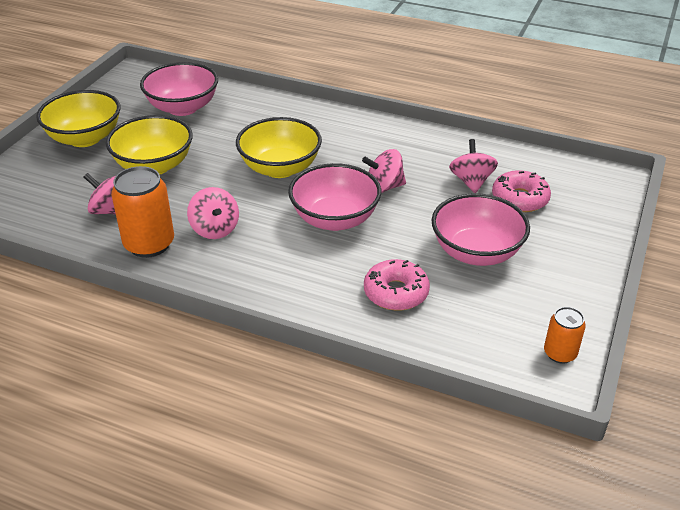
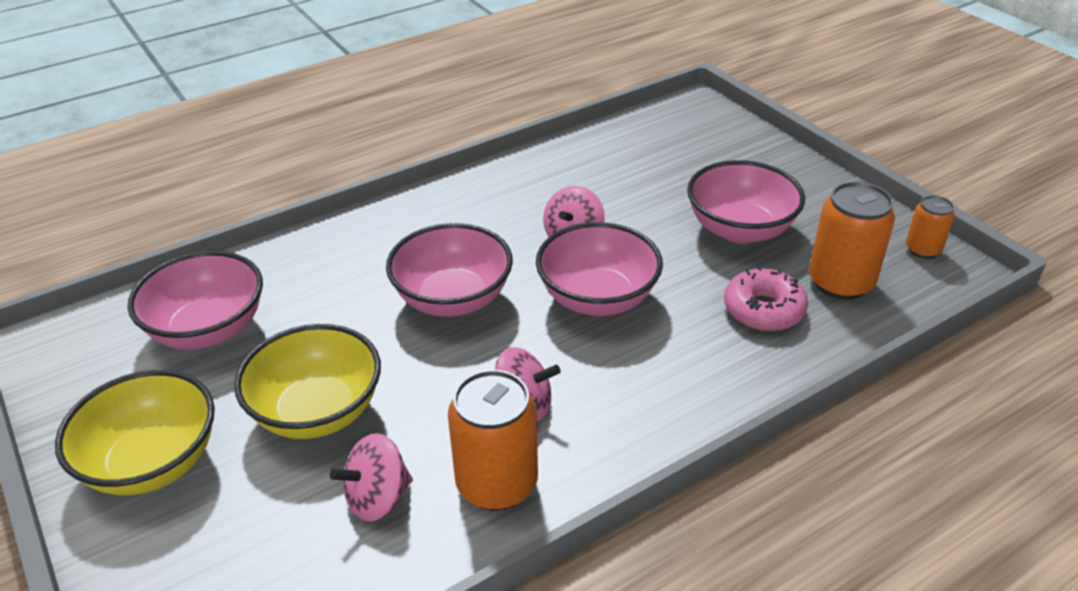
camera: 55 degrees left, 0 degrees up
yellow bowl [236,117,322,178] -> pink bowl [386,223,513,317]
pink spinning top [449,139,498,193] -> none
pink donut [492,170,551,212] -> none
none -> orange can [809,181,895,300]

